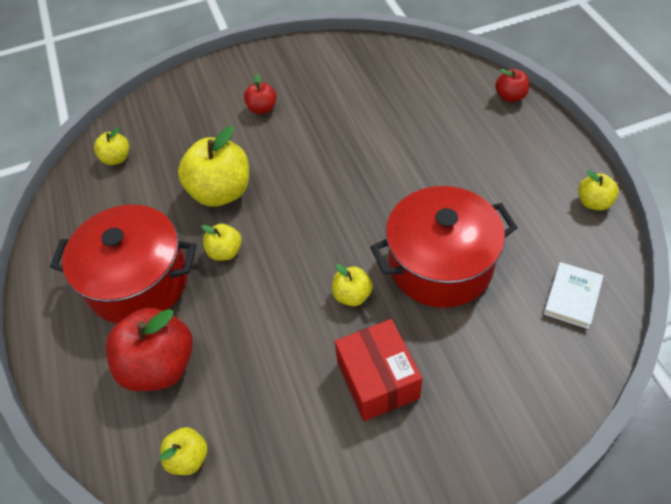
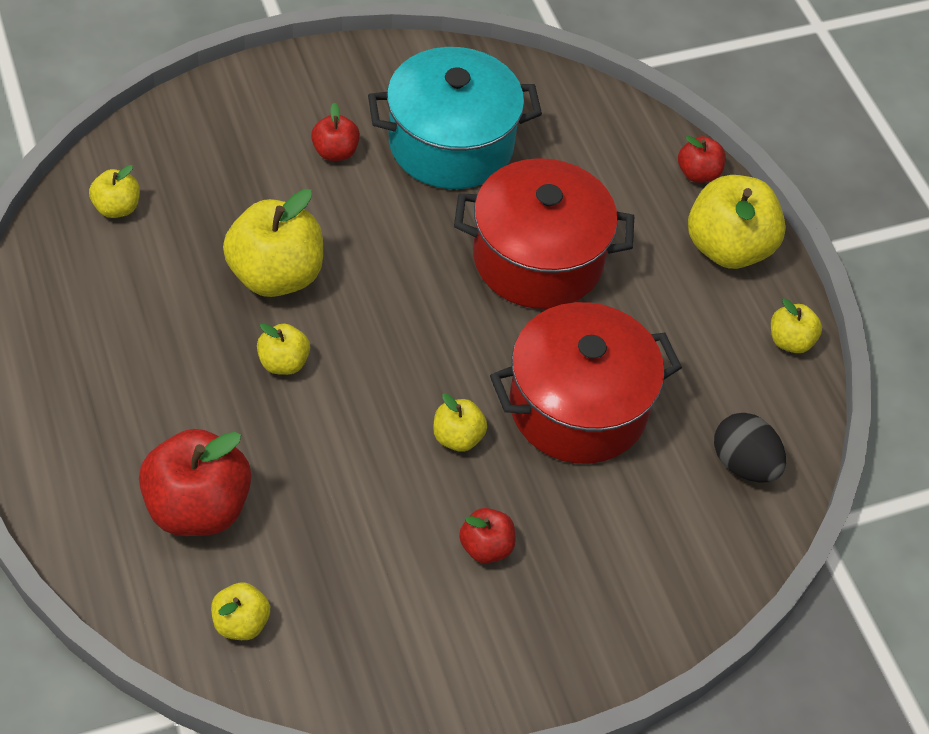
camera: 10 degrees left, 0 degrees up
red pot [50,205,196,324] -> red pot moved to [454,158,634,309]
red box [335,319,422,421] -> red apple [459,508,515,564]
white book [544,262,604,329] -> black egg [714,413,786,483]
none -> turquoise pot [368,47,542,189]
none -> yellow apple [688,175,786,269]

